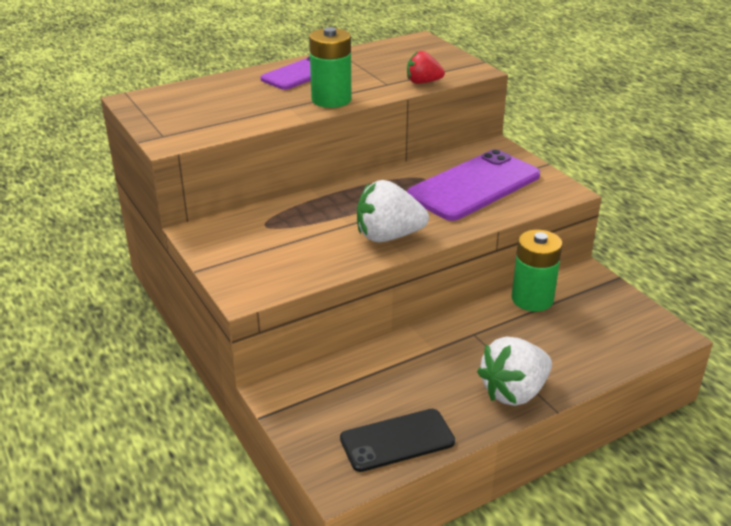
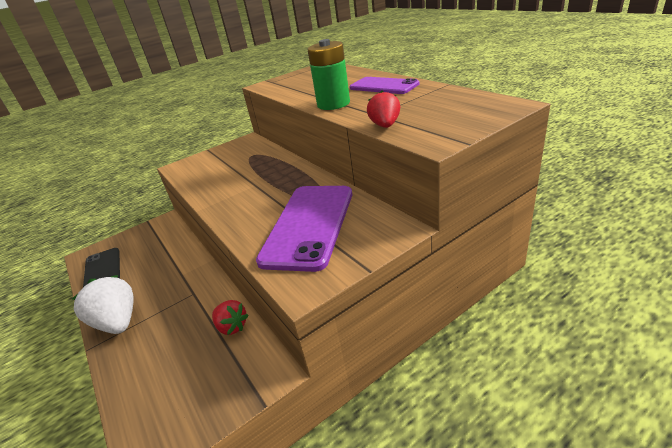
camera: 90 degrees right, 0 degrees up
white strawberry [357,180,429,242] -> none
purple phone [406,149,540,221] -> purple phone turned 60 degrees clockwise [256,186,352,272]
green battery [511,230,563,311] -> red strawberry [212,300,249,335]

